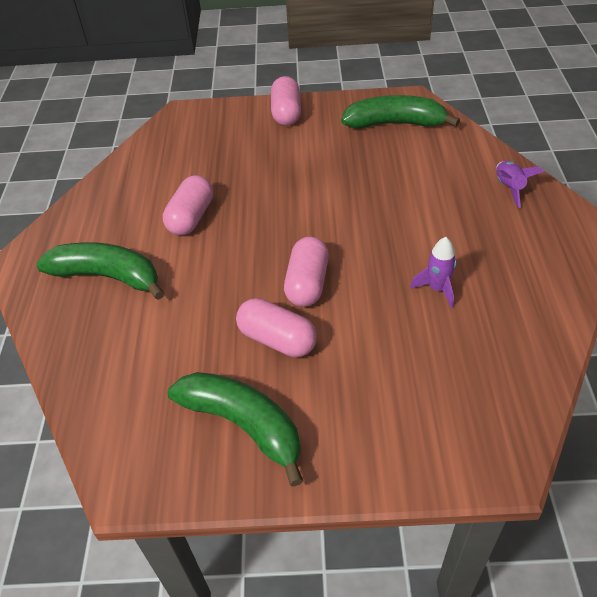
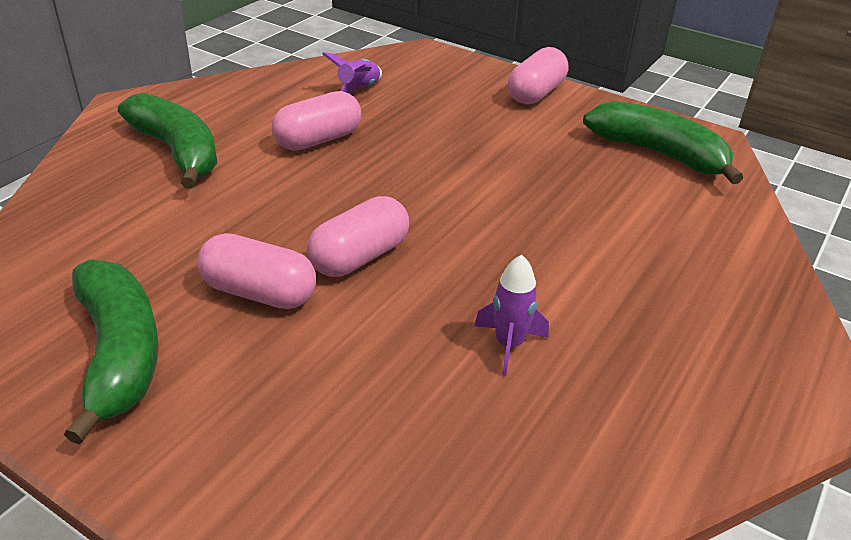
camera: 30 degrees right, 10 degrees down
pink capsule [236,298,317,357] -> pink capsule turned 45 degrees counterclockwise [197,233,316,309]
purple rocket [496,161,544,208] -> purple rocket moved to [322,52,382,94]

